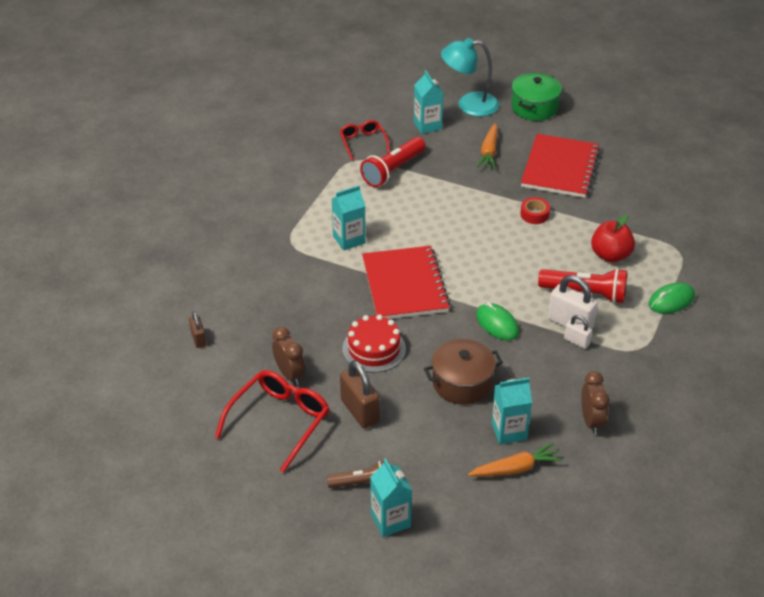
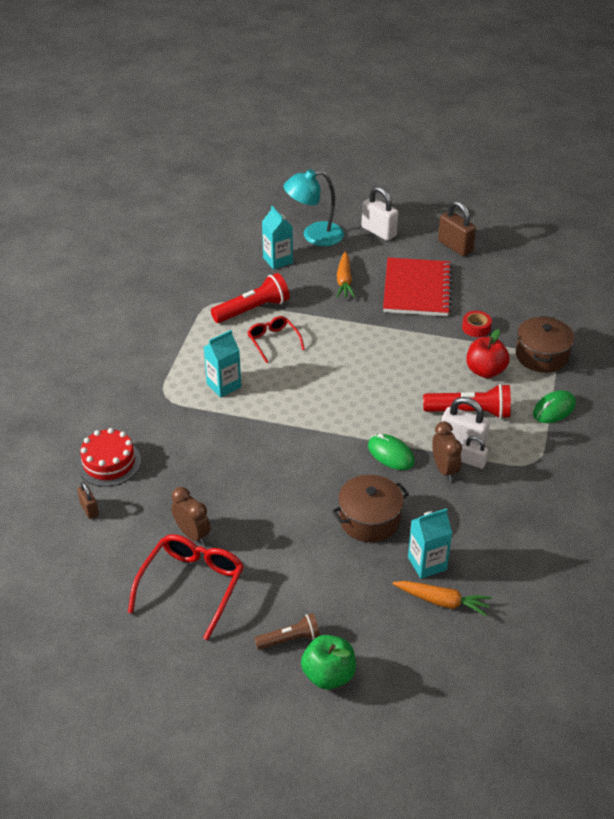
camera: 10 degrees left, 0 degrees up
red glasses [339,120,390,160] -> red glasses moved to [247,316,305,363]
brown padlock [340,360,380,429] -> brown padlock moved to [438,201,476,256]
red cake [342,314,406,373] -> red cake moved to [77,428,141,487]
red flashlight [360,137,426,187] -> red flashlight turned 150 degrees counterclockwise [211,273,290,323]
red notebook [362,246,451,319] -> none
turquoise carton [370,458,412,537] -> green apple [301,635,356,690]
orange carrot [468,443,563,477] -> orange carrot turned 45 degrees clockwise [393,581,491,617]
green pot [511,73,562,121] -> white padlock [362,186,398,241]
red tape [520,197,550,224] -> red tape moved to [462,311,492,337]
brown clock [581,371,610,435] -> brown clock moved to [432,422,462,481]
none -> brown pot [516,316,574,373]

